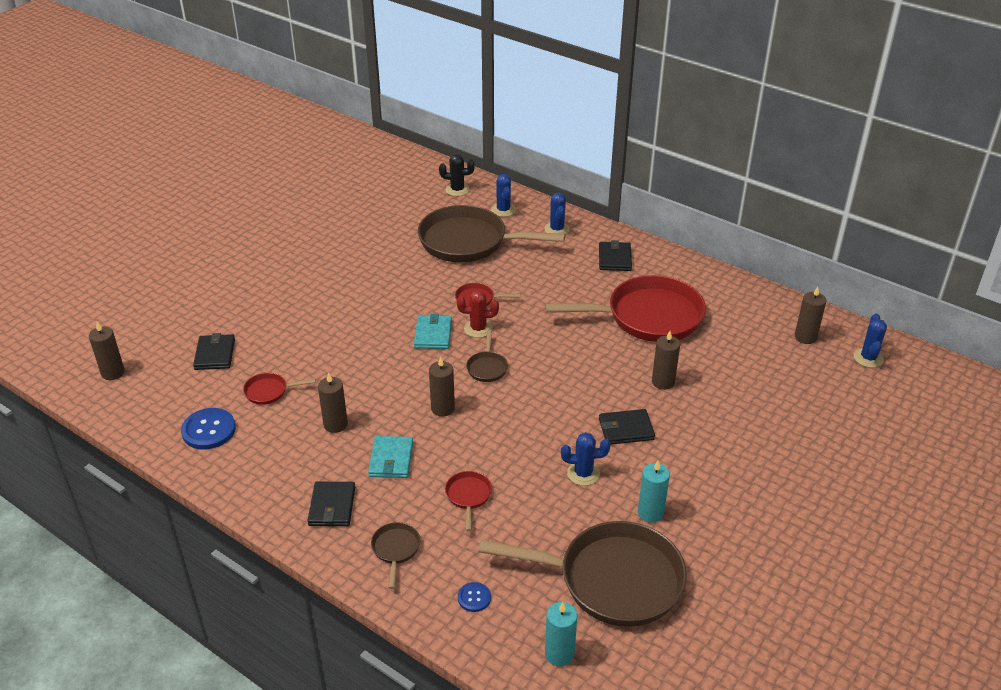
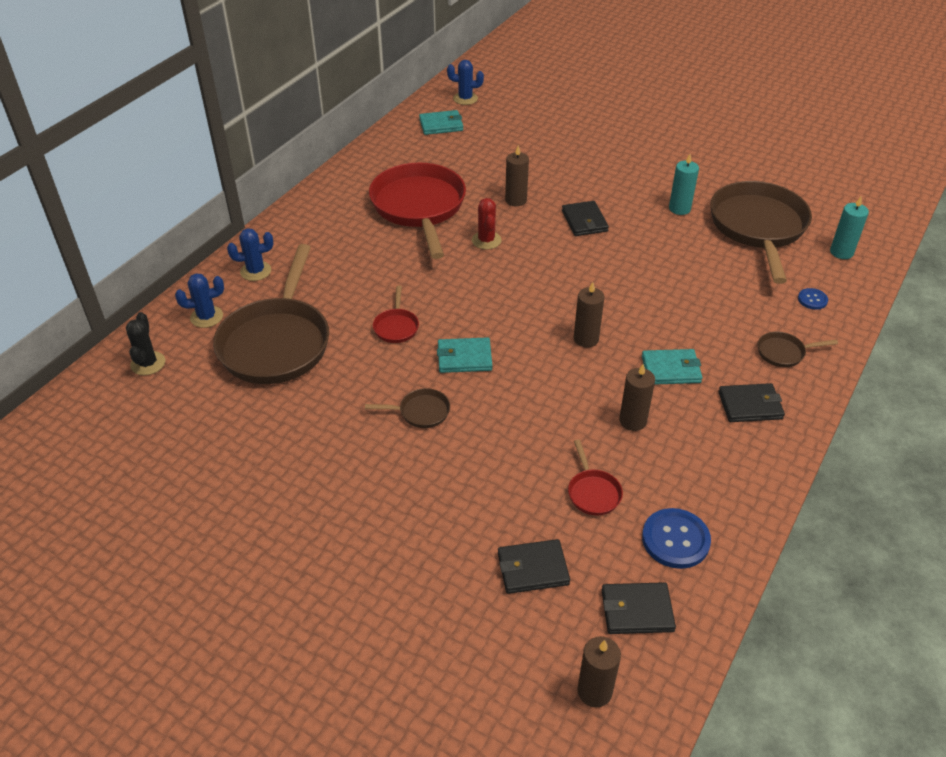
camera: 95 degrees left, 5 degrees up
red pan [445,471,492,531] -> none
red cactus [457,290,499,338] -> red cactus moved to [472,198,502,249]
brown pan [466,331,508,382] -> brown pan moved to [365,388,450,428]
blue cactus [561,432,610,486] -> none
black wallet [599,240,632,271] -> black wallet moved to [602,582,676,634]
brown candle [795,287,826,344] -> turquoise wallet [419,110,463,135]

